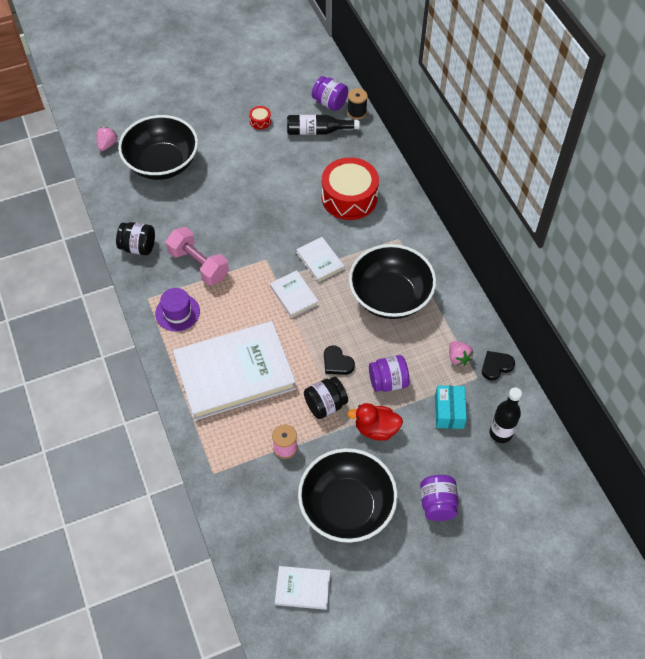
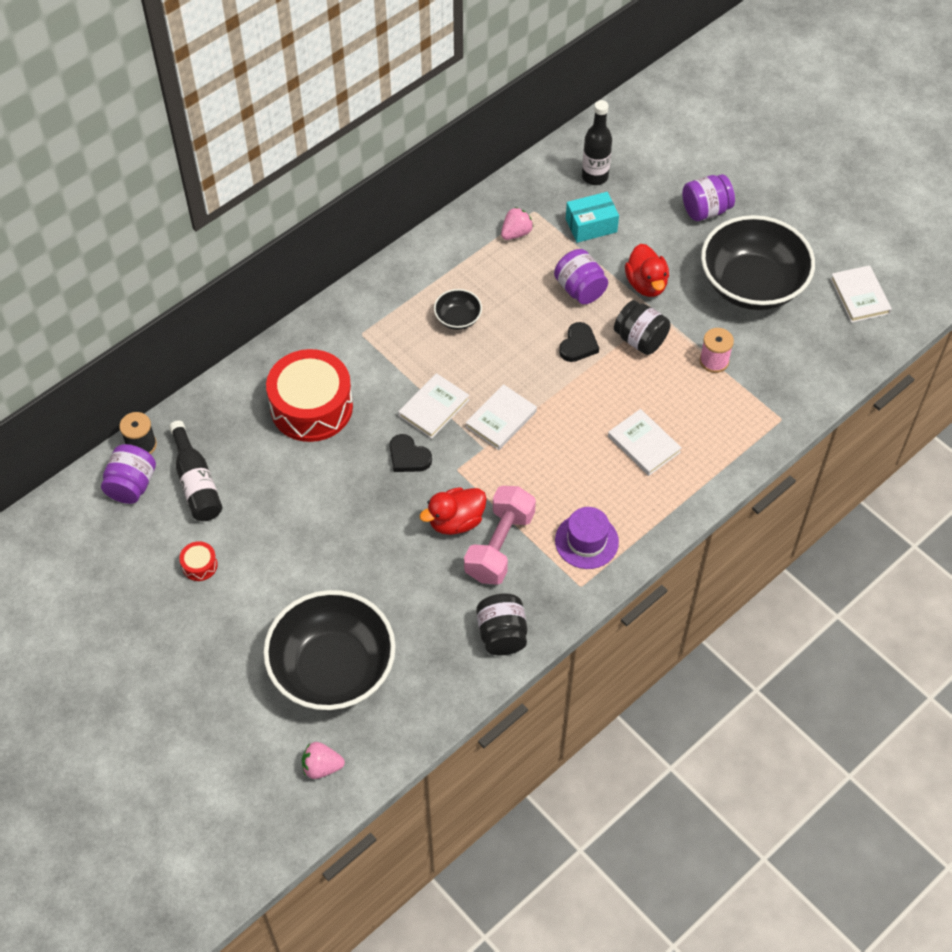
camera: 110 degrees left, 0 degrees up
white book [173,321,296,421] -> white book [608,409,682,476], size x0.44
black bowl [349,244,436,319] -> black bowl [434,289,482,330], size x0.42
black heart [482,351,515,381] -> black heart moved to [389,434,432,472]
none -> red duck [420,487,487,535]

